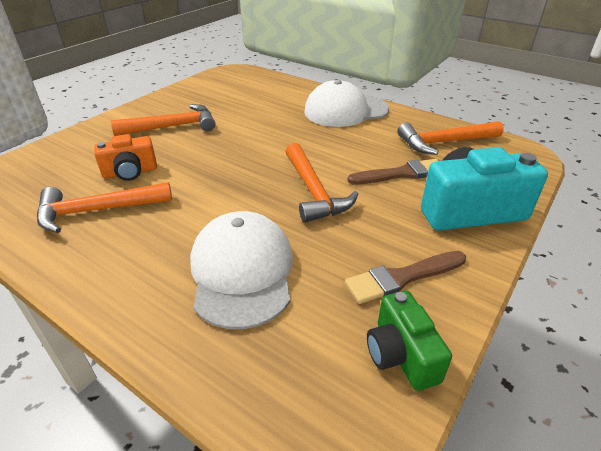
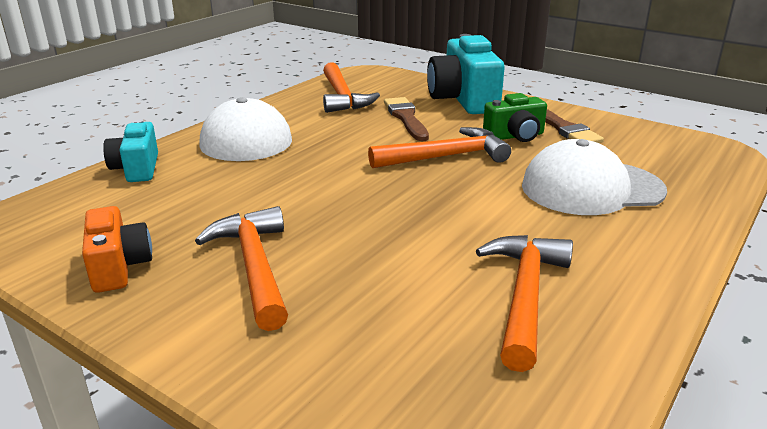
camera: 90 degrees left, 10 degrees down
orange hammer [37,182,172,233] -> orange hammer turned 150 degrees counterclockwise [476,235,573,372]
orange camera [94,134,157,181] -> orange camera moved to [82,206,152,293]
green camera [367,291,452,391] -> green camera moved to [483,93,547,142]
none -> turquoise camera [103,119,158,182]

